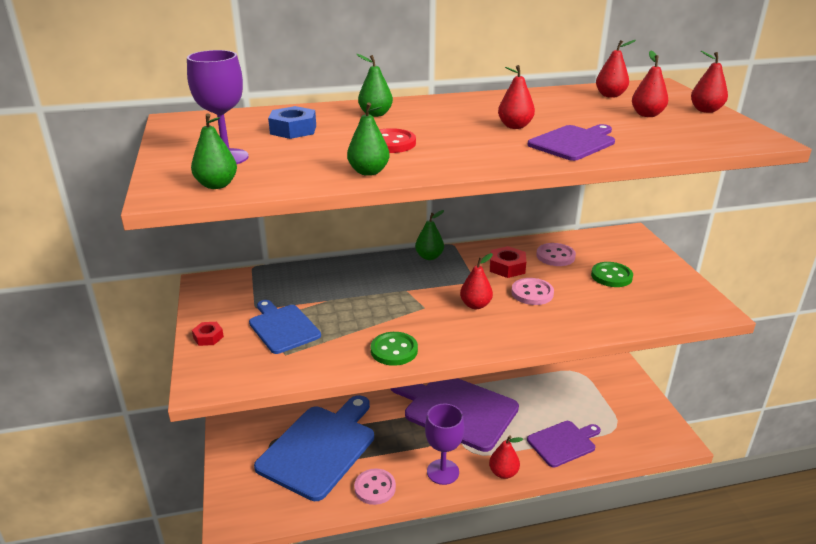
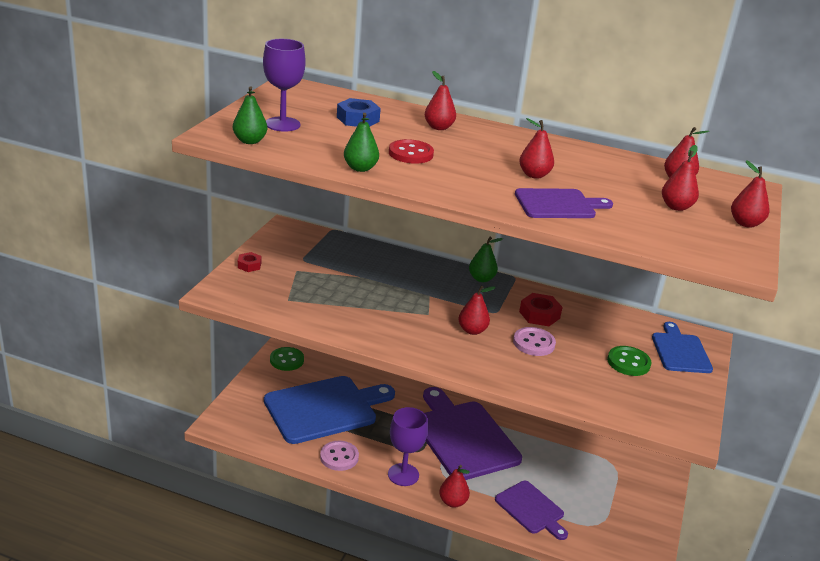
camera: 30 degrees right, 0 degrees up
blue cutting board [249,300,321,354] -> blue cutting board moved to [652,322,713,373]
green pear [357,54,393,117] -> red pear [425,71,456,130]
green button [371,332,418,366] -> green button moved to [270,347,304,371]
purple cutting board [527,421,601,467] -> purple cutting board turned 45 degrees clockwise [495,481,568,540]
pink button [536,243,576,266] -> none

